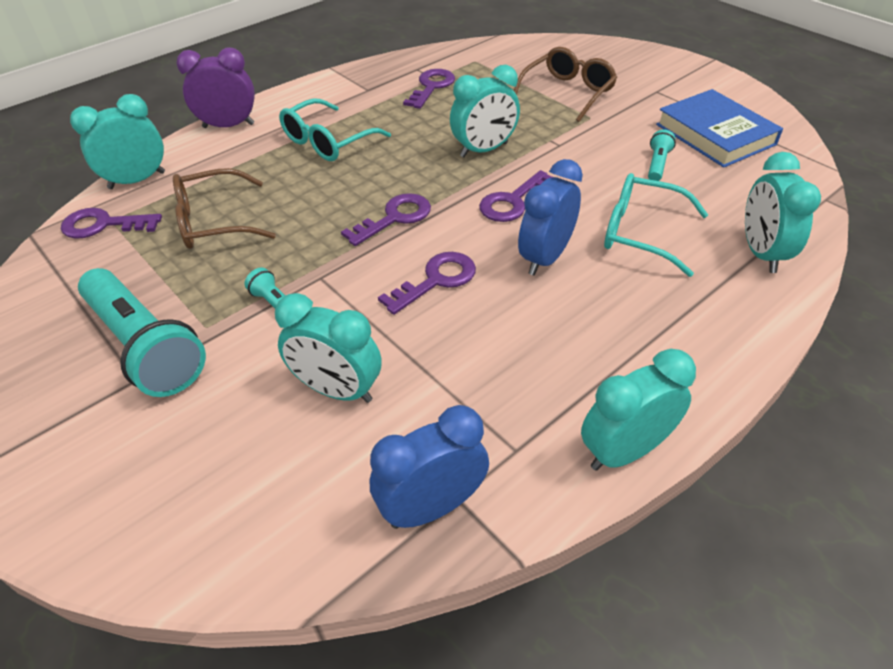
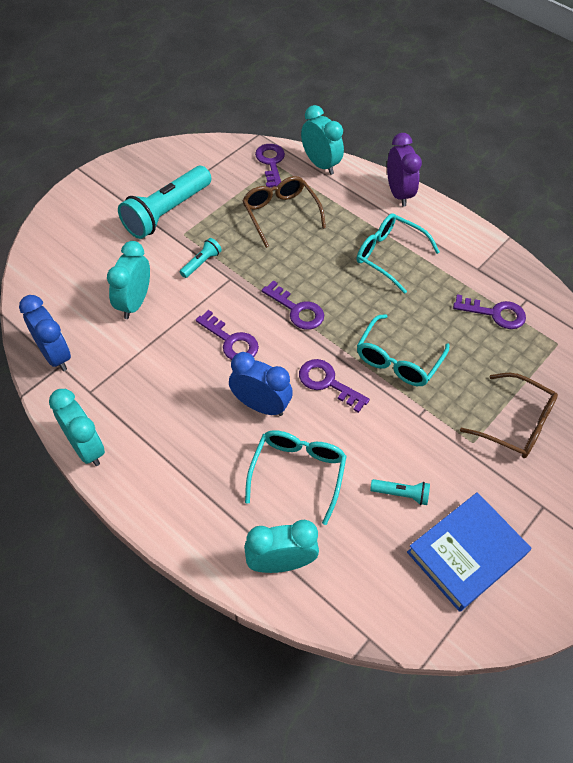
camera: 80 degrees right, 10 degrees up
turquoise clock [450,65,520,157] -> turquoise glasses [357,314,449,386]

